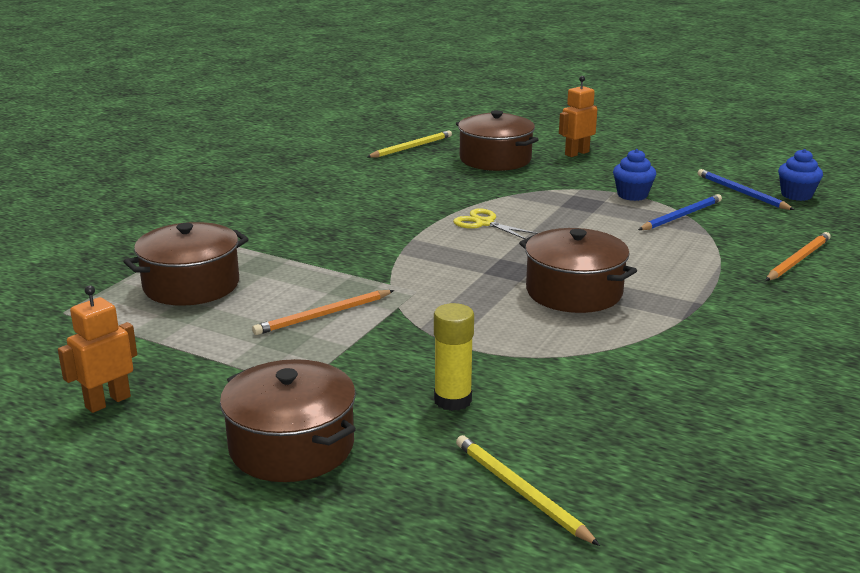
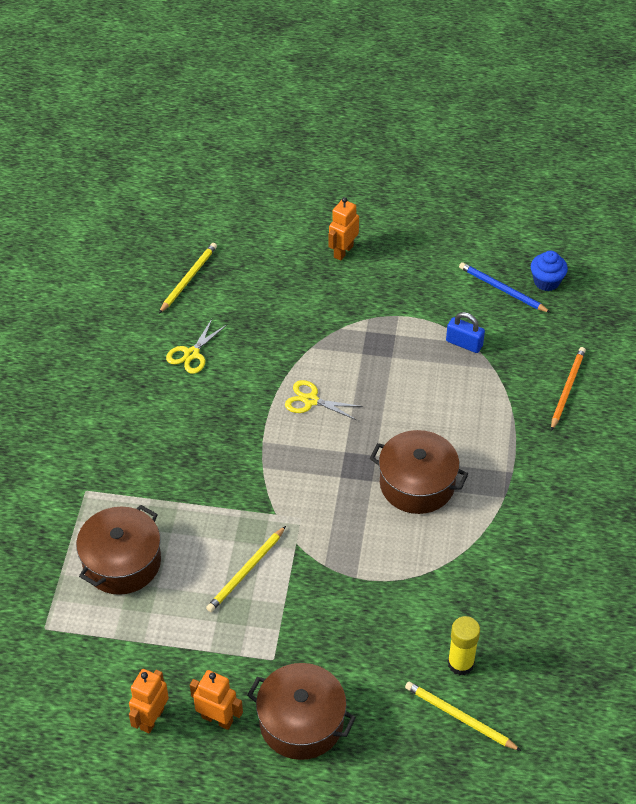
camera: 20 degrees left, 25 degrees up
orange pencil [252,290,394,335] -> yellow pencil [206,526,286,612]
yellow glue stick [434,303,474,411] -> yellow glue stick moved to [448,616,480,675]
brown pot [456,110,539,171] -> none
blue cupcake [613,149,656,201] -> none
blue pencil [638,194,722,230] -> blue padlock [446,312,485,353]
none -> yellow scissors [166,319,227,374]
none -> orange robot [190,670,243,730]

